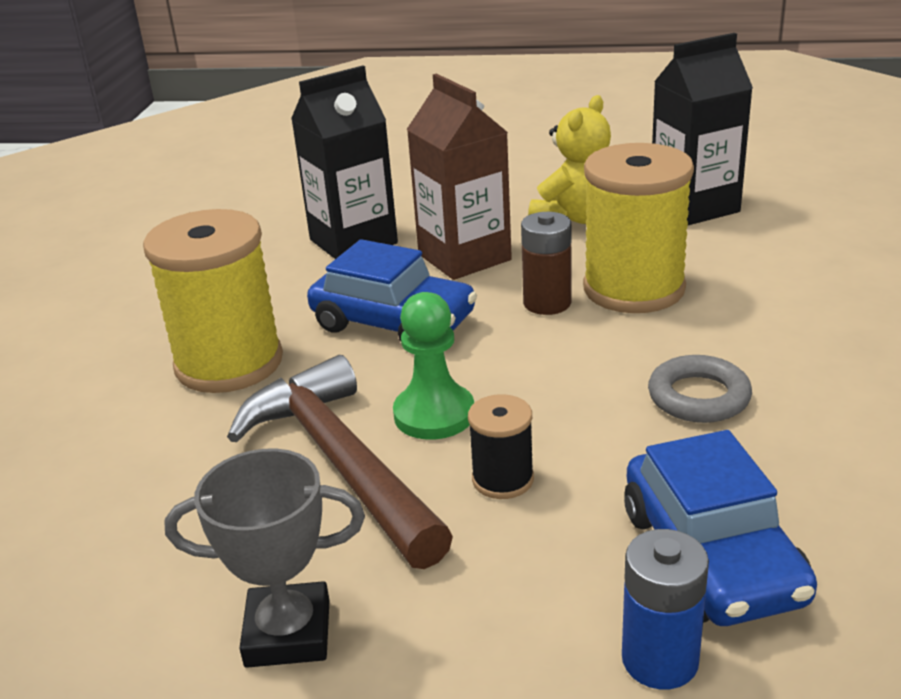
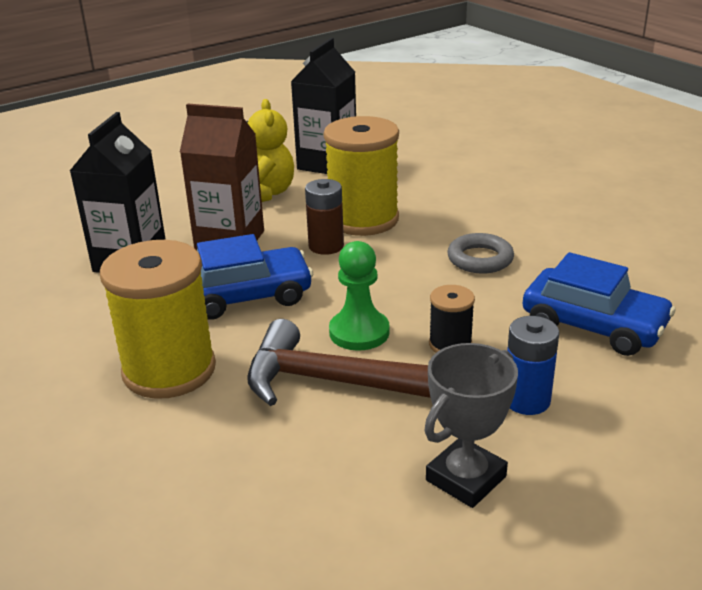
camera: 45 degrees left, 0 degrees up
blue battery [622,529,709,689] -> blue battery moved to [507,316,559,415]

